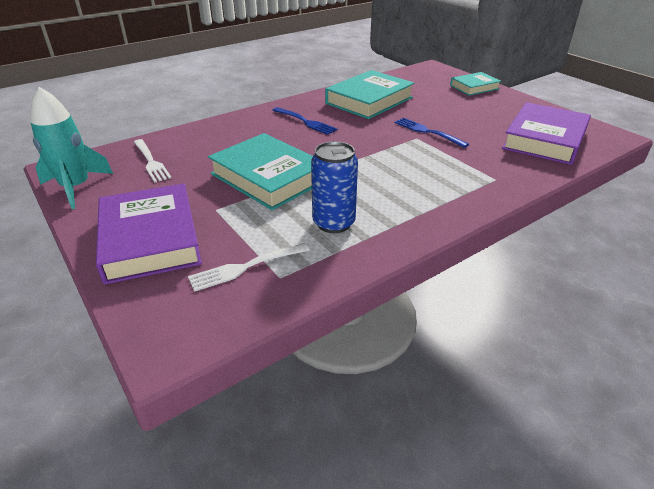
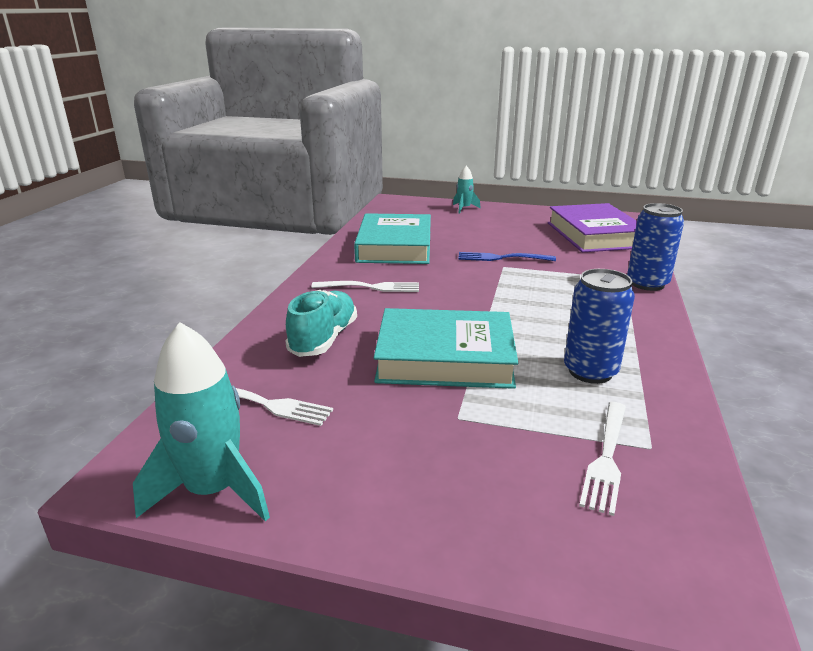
camera: 40 degrees left, 10 degrees down
purple book [96,184,202,284] -> none
blue fork [272,107,338,135] -> white fork [312,281,419,292]
turquoise book [450,72,501,96] -> turquoise rocket [453,166,480,214]
none -> turquoise shoe [285,290,357,357]
none -> blue can [627,203,684,291]

